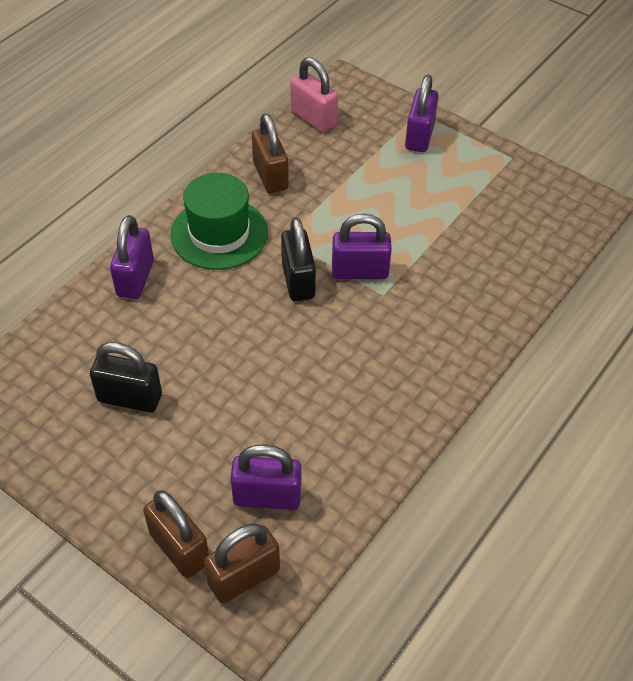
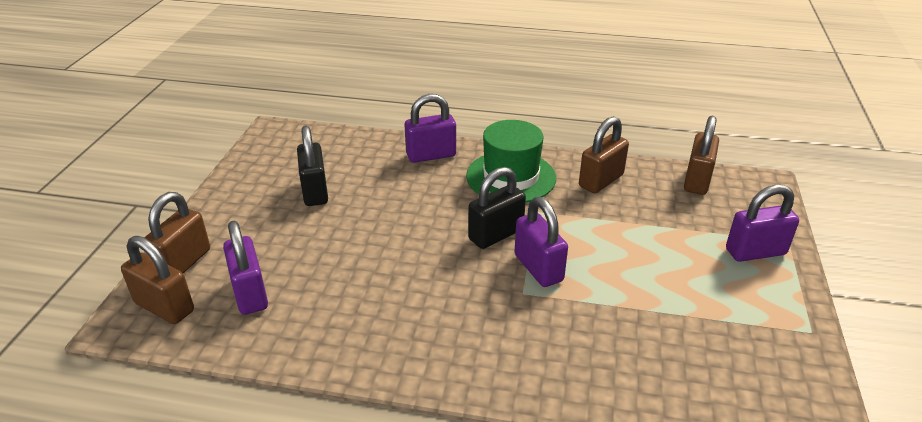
camera: 65 degrees right, 15 degrees down
pink padlock [290,57,338,132] -> brown padlock [684,116,719,195]

